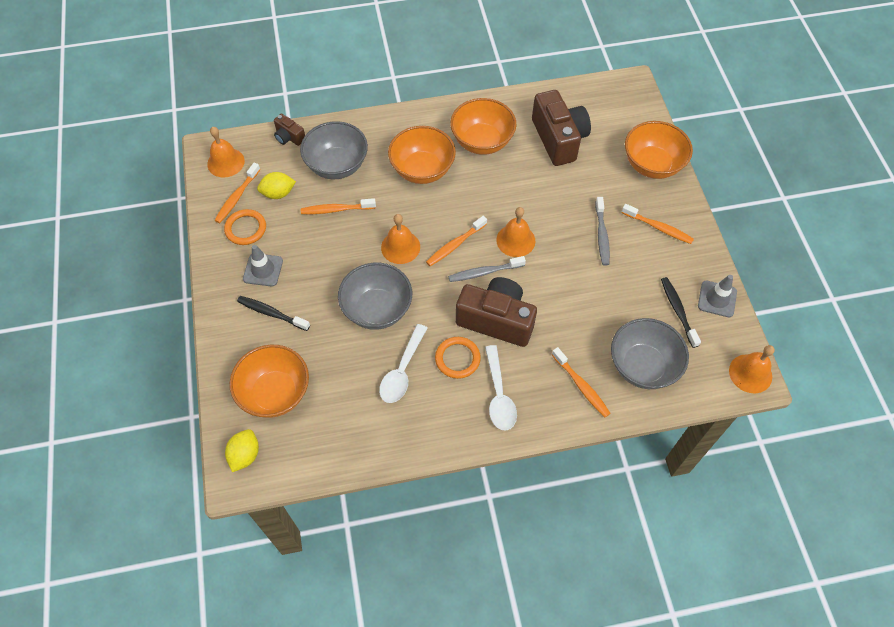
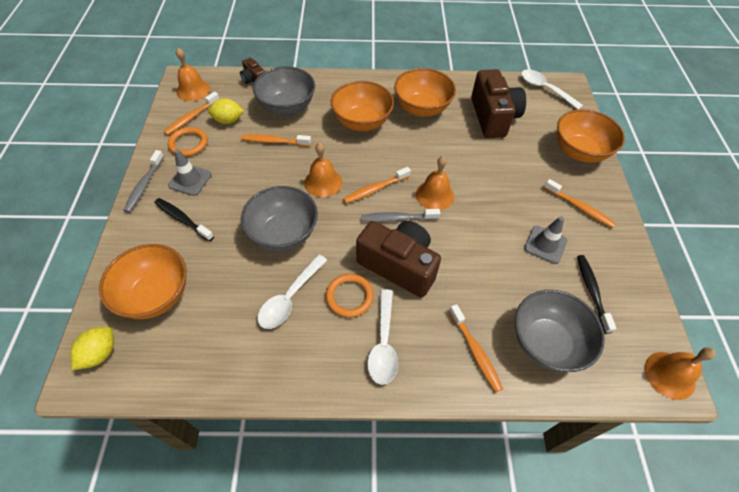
camera: 10 degrees right, 5 degrees down
grey toothbrush [595,197,610,265] -> grey toothbrush moved to [123,150,164,213]
grey traffic cone [698,275,737,318] -> grey traffic cone moved to [524,216,567,264]
none -> white spoon [521,69,583,110]

